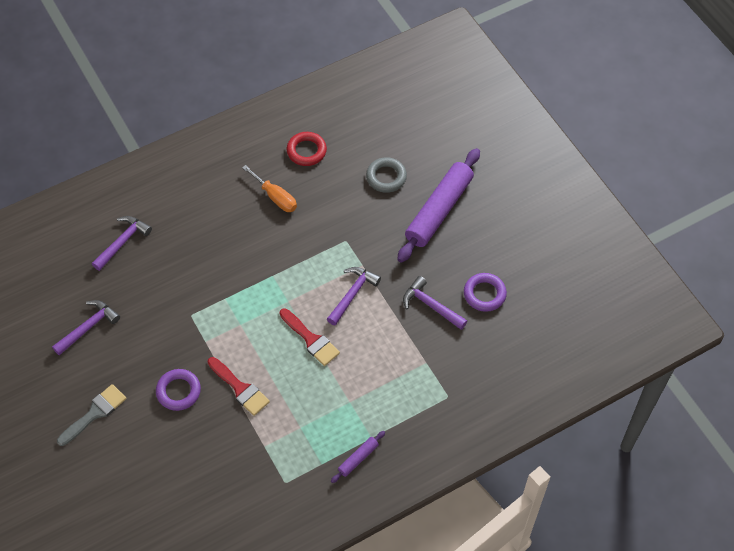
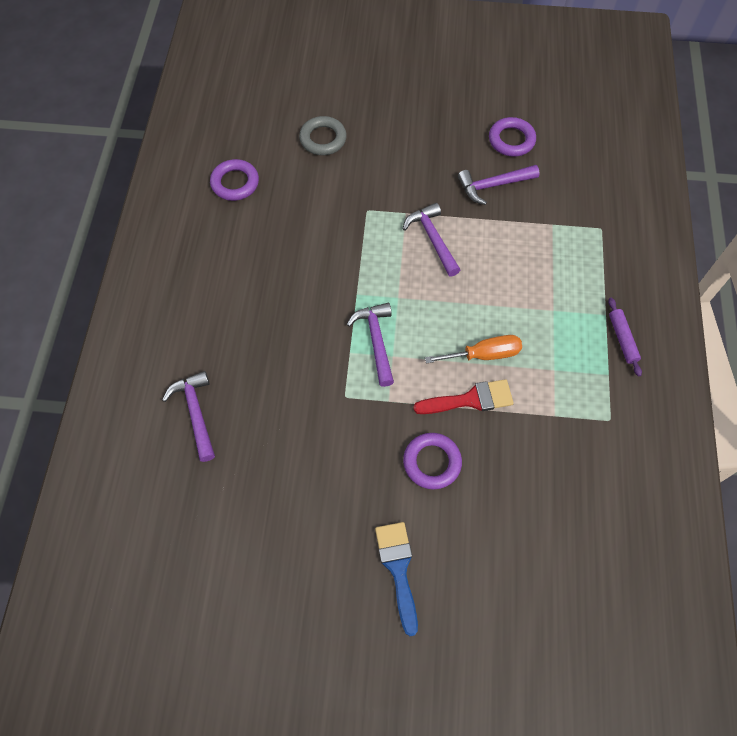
camera: 55 degrees left, 5 degrees up
purple hammer [52,300,120,356] -> purple hammer moved to [347,303,394,387]
grey brush [57,384,126,446] -> blue brush [375,522,418,636]
orange screwdriver [242,165,297,212] -> orange screwdriver moved to [425,335,522,364]
red brush [279,308,340,366] -> none
red ring [287,132,327,166] -> purple ring [210,159,259,201]
purple rolling pin [397,148,480,263] -> none

